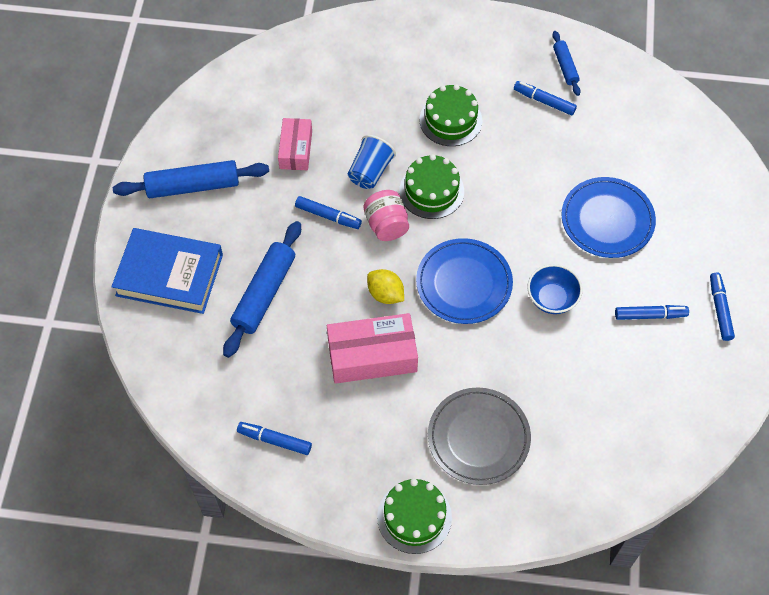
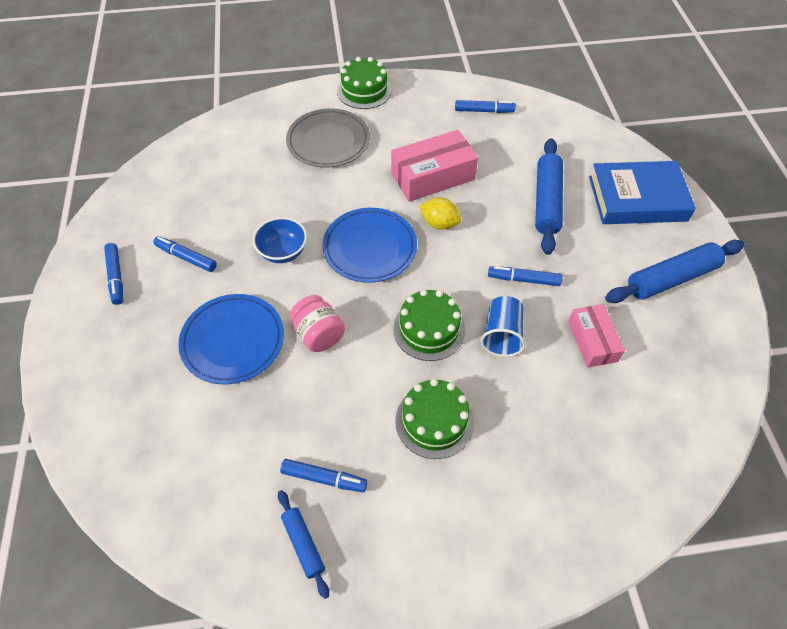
camera: 165 degrees right, 5 degrees down
pink jar [363,190,409,241] -> pink jar moved to [290,295,345,352]
blue marker [615,305,689,320] -> blue marker turned 45 degrees clockwise [153,236,217,272]

